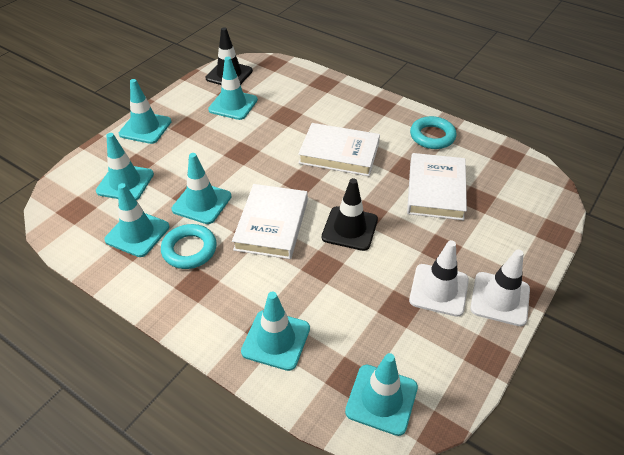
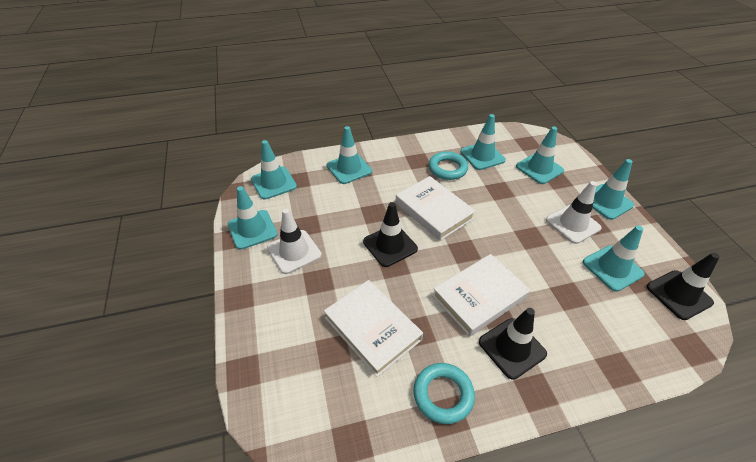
camera: 130 degrees right, 0 degrees up
turquoise traffic cone [172,153,231,224] -> turquoise traffic cone moved to [228,186,278,250]
white traffic cone [470,249,530,326] -> white traffic cone moved to [546,181,602,244]
none -> black traffic cone [479,308,547,380]

